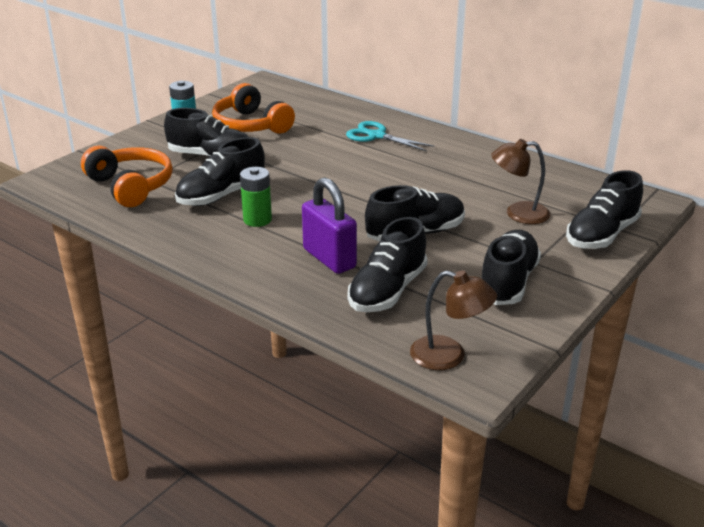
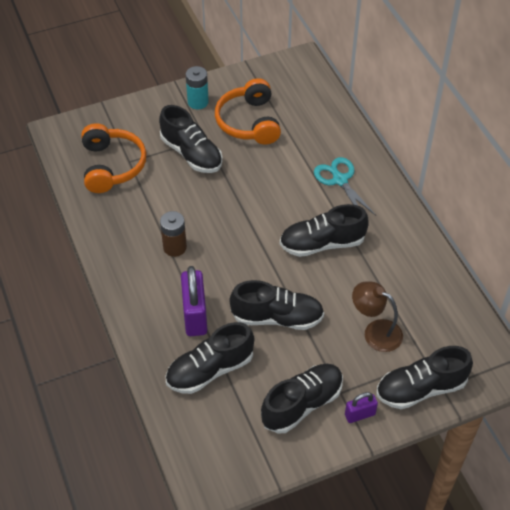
camera: 30 degrees right, 20 degrees up
black shoe [175,137,265,206] -> black shoe moved to [280,204,369,257]
green battery [240,167,272,227] -> brown battery [160,211,187,257]
brown lamp [410,270,497,370] -> none
none -> purple padlock [345,392,378,423]

